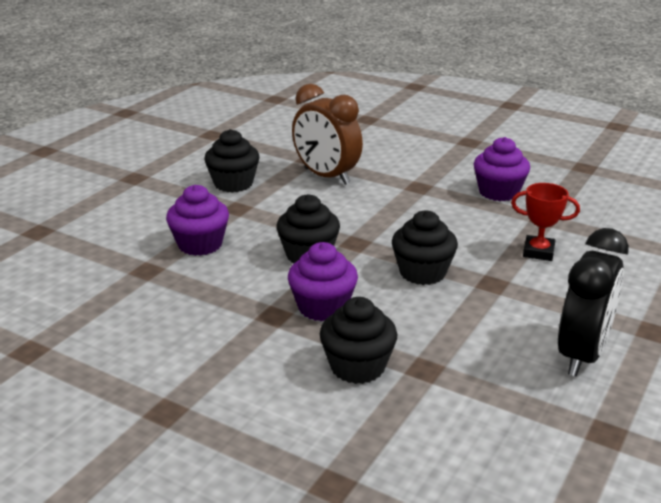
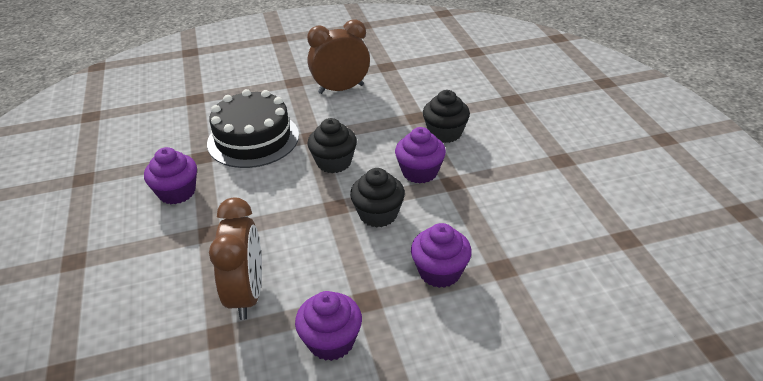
camera: 135 degrees left, 10 degrees up
black cupcake [204,129,259,193] -> purple cupcake [295,291,362,361]
red trophy [511,183,580,261] -> black cake [207,89,299,168]
black clock [558,228,629,376] -> brown clock [307,19,370,94]

